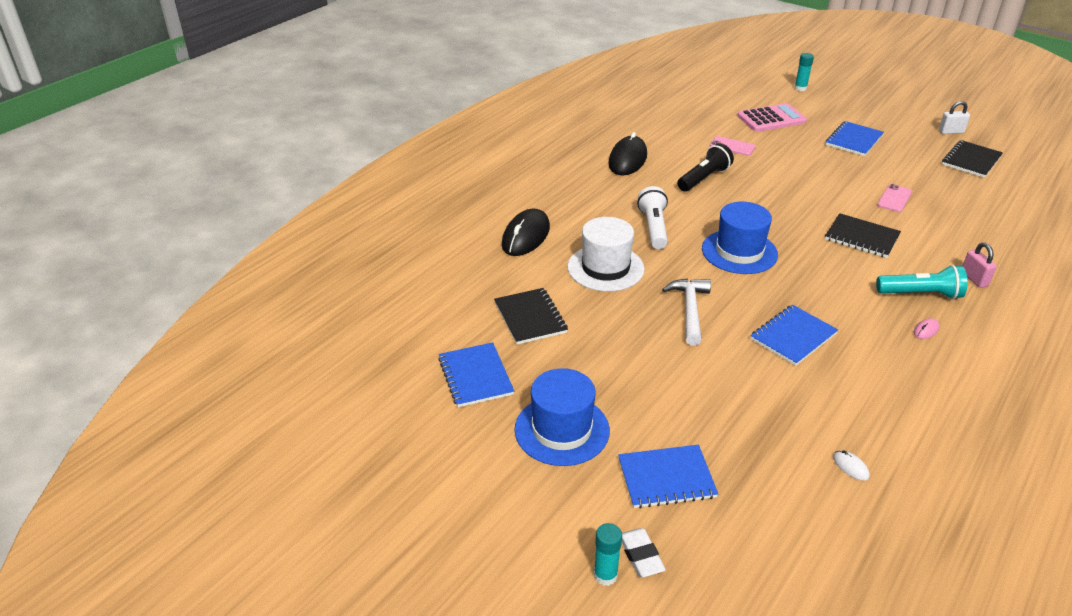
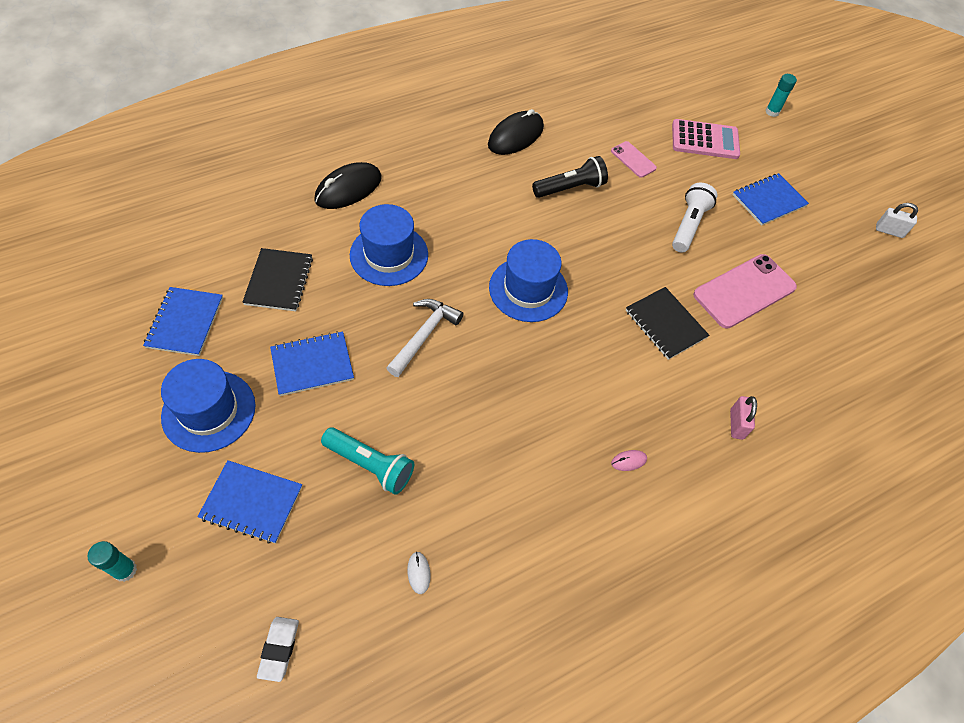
camera: 20 degrees right, 20 degrees up
white hat [567,217,645,291] -> blue hat [350,204,428,286]
white eraser [622,528,666,577] -> white eraser moved to [257,617,299,682]
white flashlight [637,186,668,249] -> white flashlight moved to [672,183,718,252]
blue notebook [750,305,838,366] -> blue notebook moved to [270,331,354,396]
turquoise flashlight [876,265,967,299] -> turquoise flashlight moved to [321,428,414,495]
pink phone [877,184,912,212] -> pink phone [693,254,797,329], size x1.94
black notebook [942,140,1003,178] -> none

